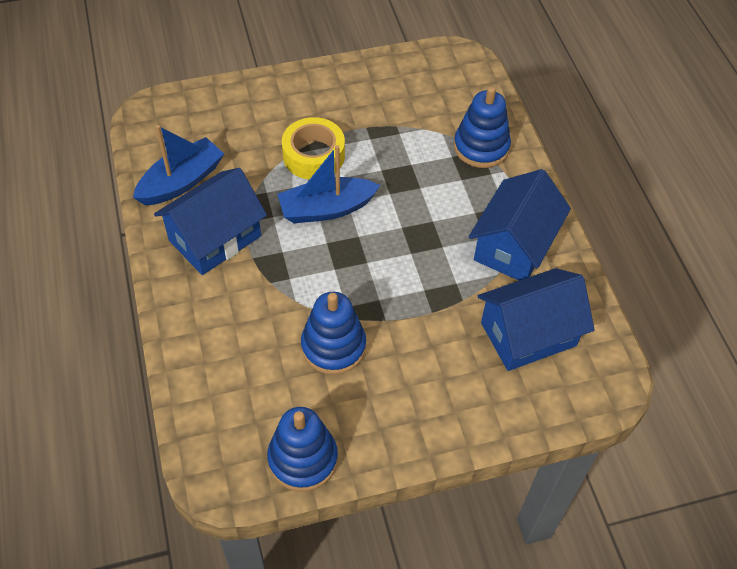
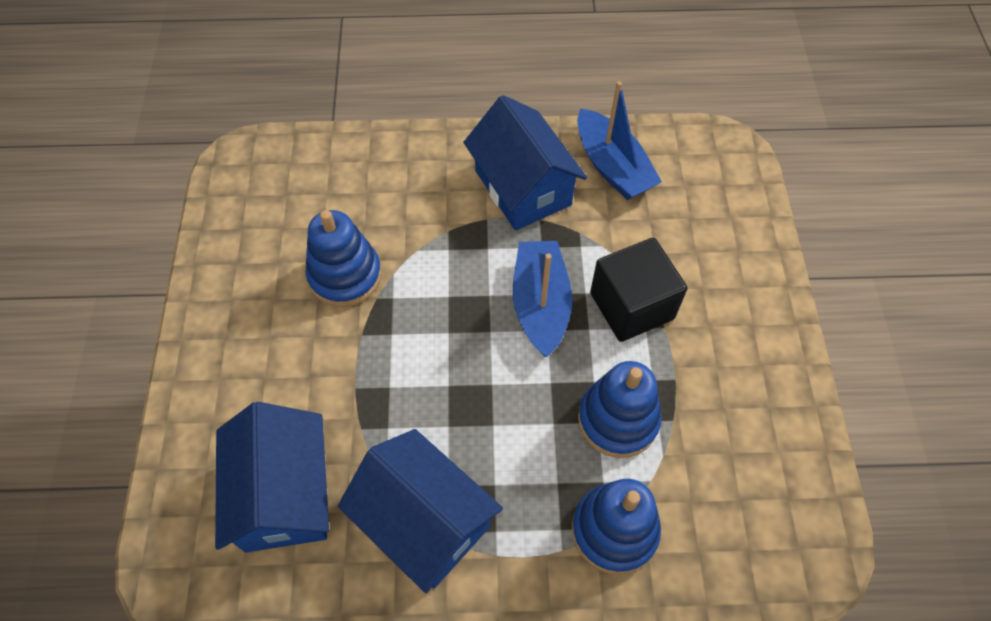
camera: 105 degrees right, 5 degrees up
blue stacking toy [267,407,338,491] -> blue stacking toy moved to [578,361,662,458]
yellow tape [282,117,345,180] -> black cube [590,238,688,342]

